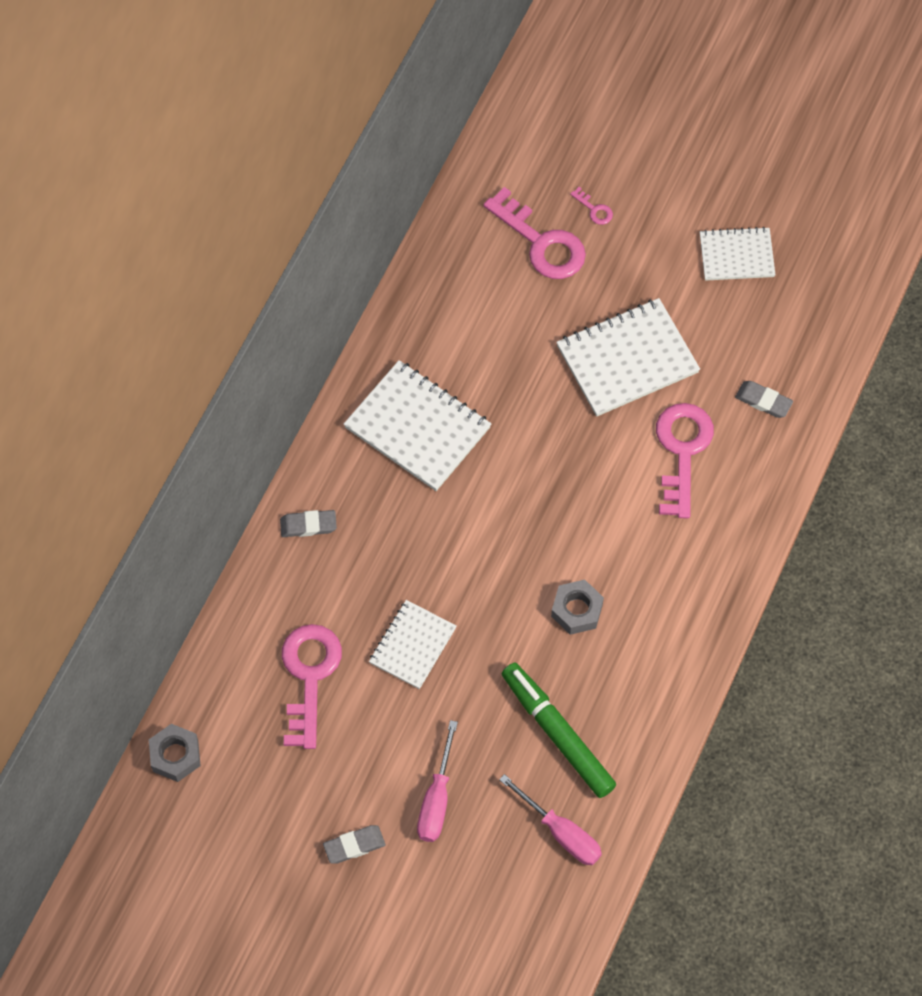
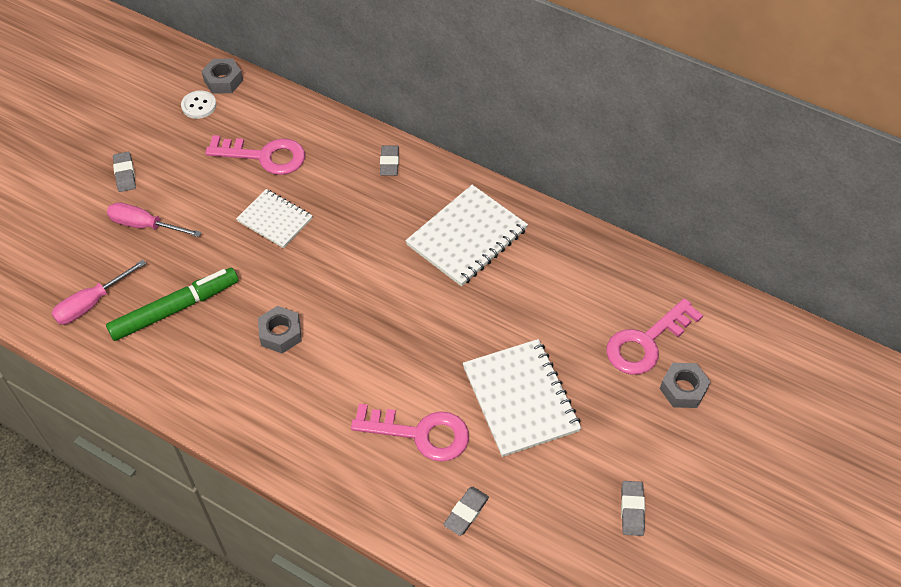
camera: 95 degrees right, 10 degrees down
pink key [570,187,613,225] -> grey nut [660,363,711,408]
white notebook [700,227,775,281] -> grey eraser [621,481,645,536]
none -> white button [181,90,216,119]

